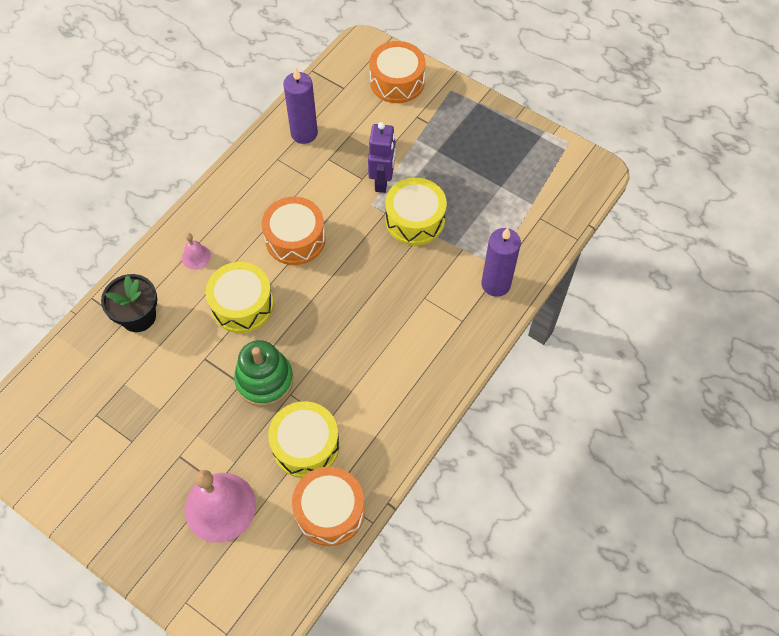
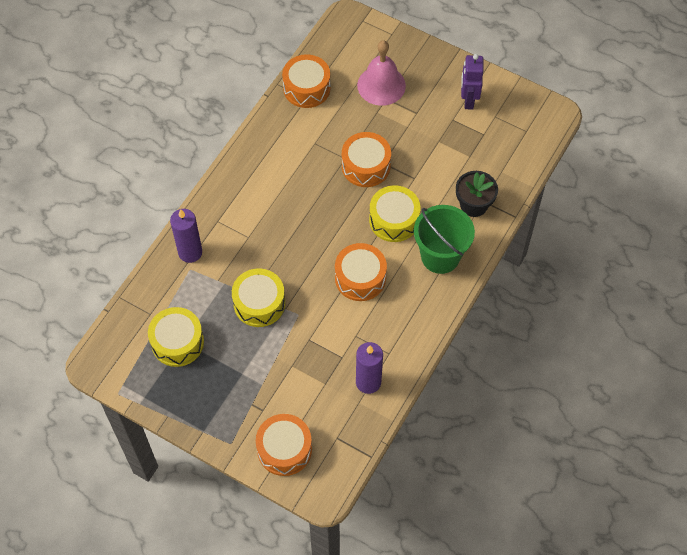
camera: 175 degrees right, 0 degrees up
pink bell [182,233,211,269] -> green bucket [414,205,475,274]
green stacking toy [234,340,293,407] -> orange drum [342,132,391,187]
yellow drum [268,401,339,478] -> yellow drum moved to [148,307,204,367]
purple robot [368,122,396,193] -> purple robot moved to [461,54,483,110]

